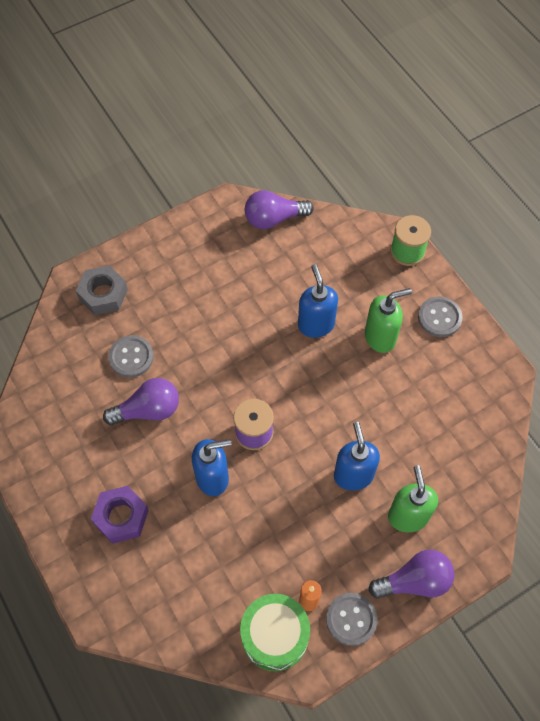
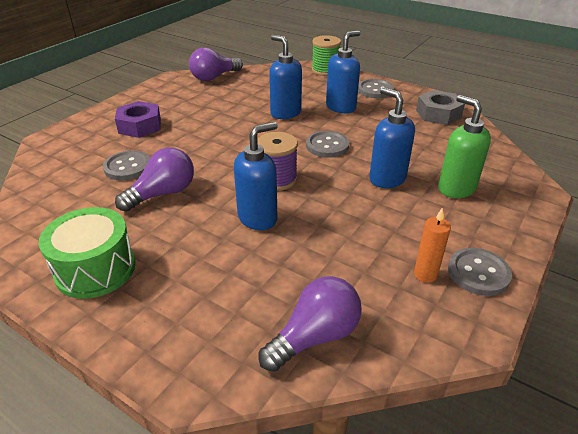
camera: 25 degrees left, 25 degrees down
grey nut [76,265,128,315] -> grey nut moved to [416,90,465,125]
purple nut [91,486,149,544] -> purple nut moved to [115,101,161,138]
green drum [240,594,310,671] -> green drum moved to [39,207,136,299]
green soap dispenser [365,288,412,353] -> blue soap dispenser [326,31,360,113]
purple light bulb [369,550,455,599] -> purple light bulb moved to [258,276,362,372]
none -> grey button [306,131,349,158]

